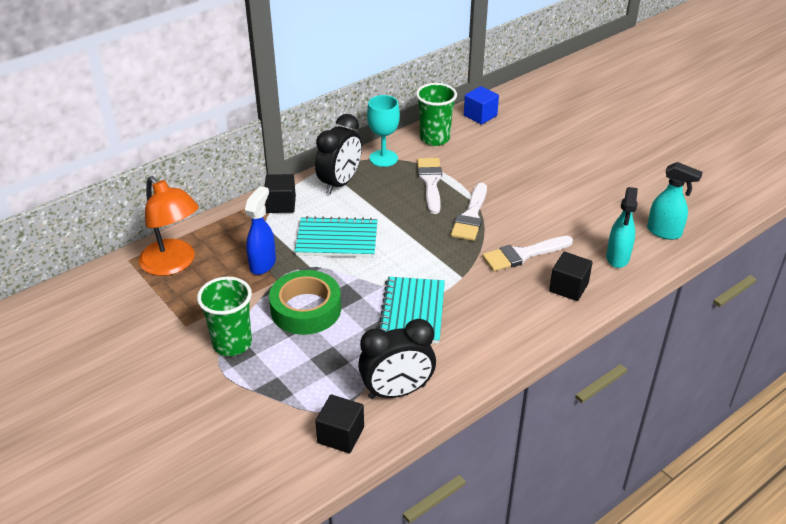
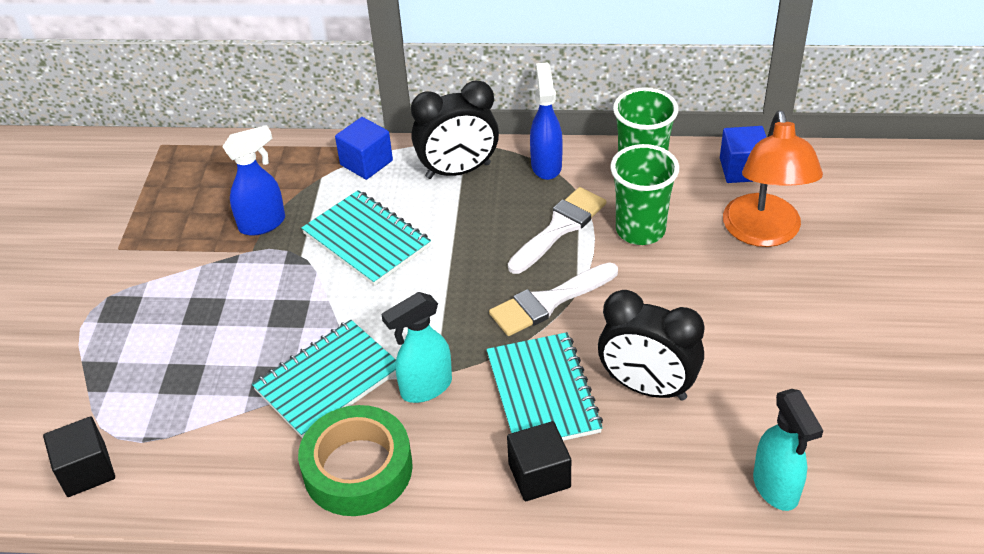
camera: 45 degrees right, 5 degrees up
orange lamp [139,176,199,276] -> orange lamp moved to [723,110,823,247]
green cup [197,277,252,356] -> green cup moved to [610,144,679,245]
black cube [264,174,296,213] -> blue cube [335,117,393,180]
green tape [269,270,341,335] -> green tape moved to [298,405,413,516]
black clock [358,319,436,399] -> black clock moved to [598,290,704,401]
turquoise goblet [367,95,400,167] -> blue spray bottle [530,62,563,180]
white brush [482,236,573,271] -> turquoise notebook [486,332,603,441]
turquoise spray bottle [606,187,638,268] -> turquoise spray bottle moved to [381,292,452,403]

